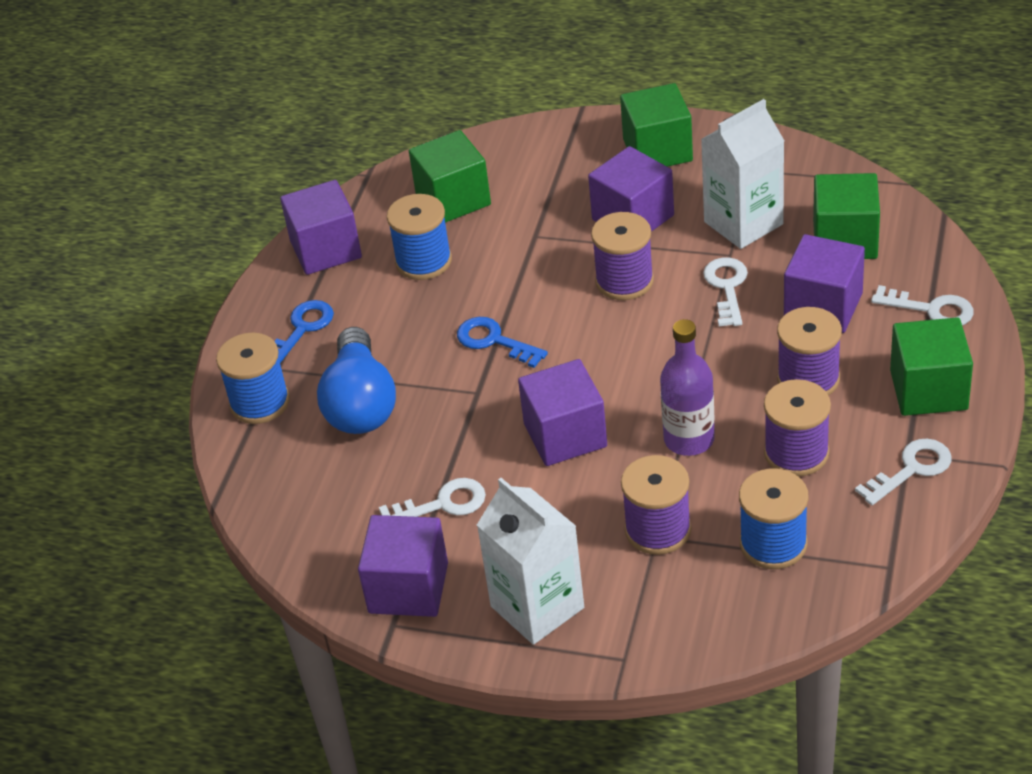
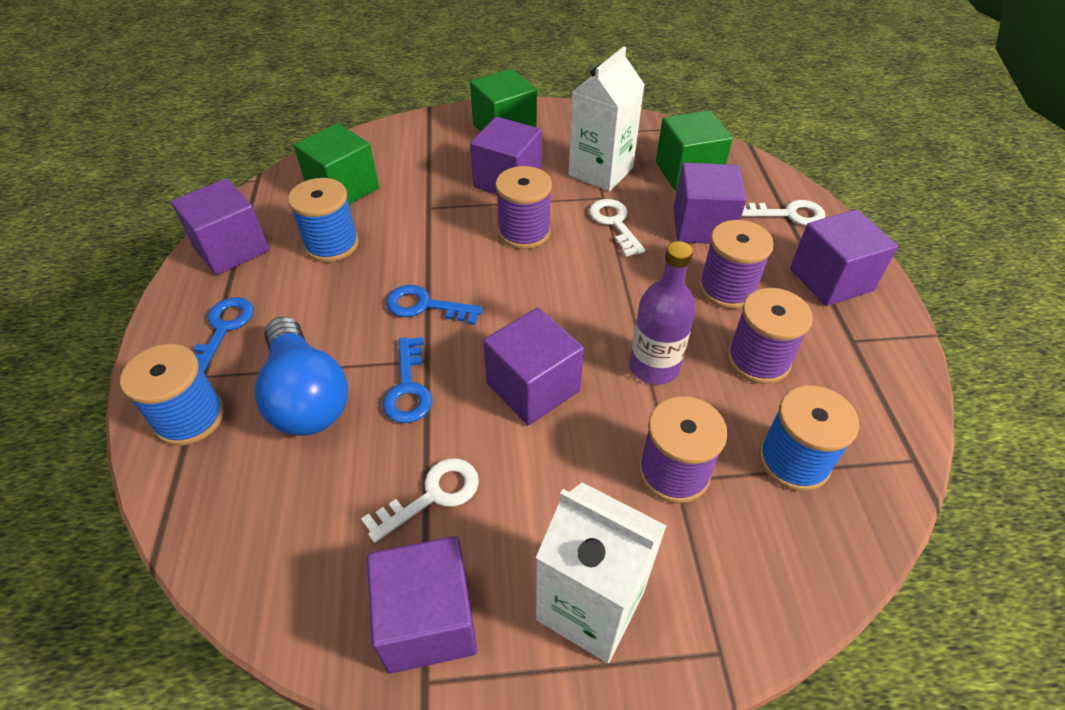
camera: 25 degrees left, 5 degrees up
white key [855,439,952,505] -> none
green cube [890,317,973,416] -> purple cube [790,209,898,306]
none -> blue key [383,337,432,423]

